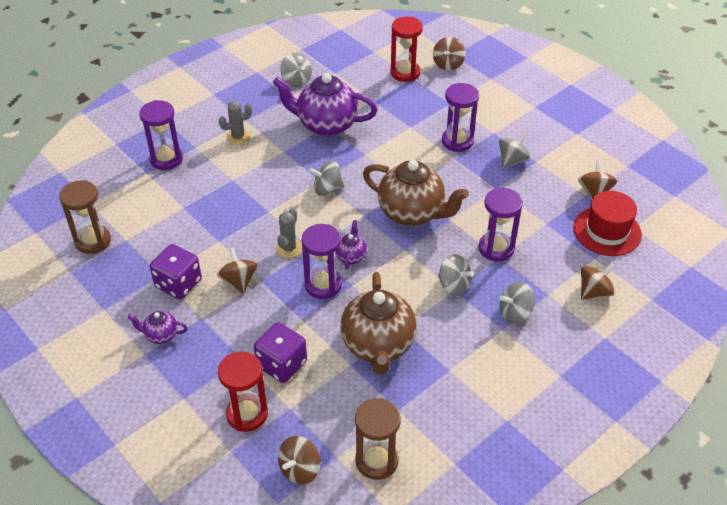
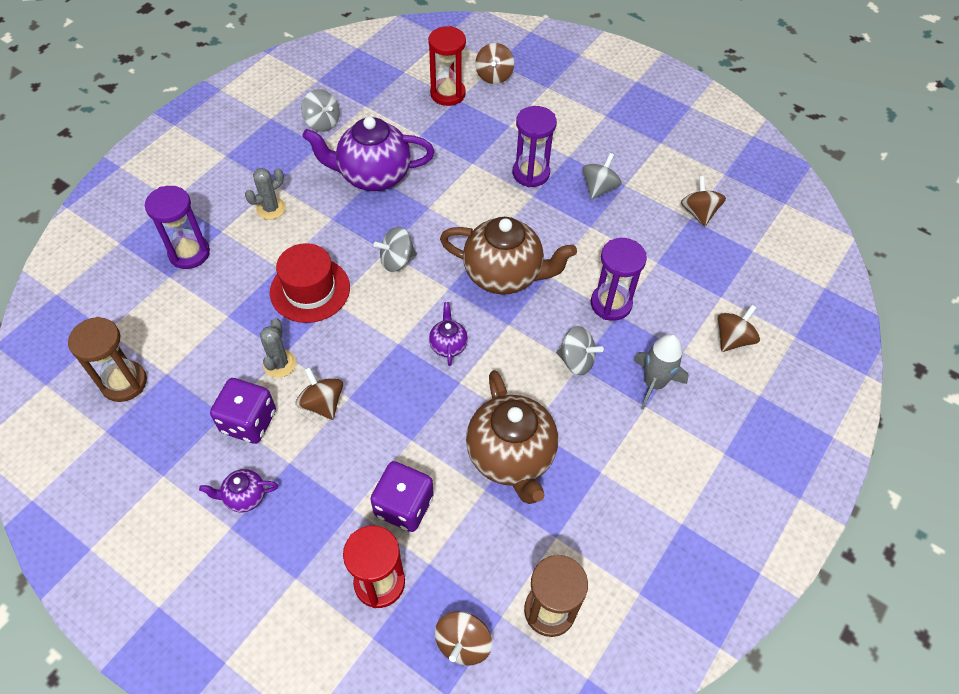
camera: 15 degrees left, 10 degrees up
grey cactus [276,208,302,258] -> grey cactus moved to [260,318,296,378]
purple hourglass [302,224,342,299] -> none
grey spinning top [500,282,535,324] -> grey rocket [633,334,689,410]
red hat [573,191,642,256] -> red hat moved to [270,243,350,323]

